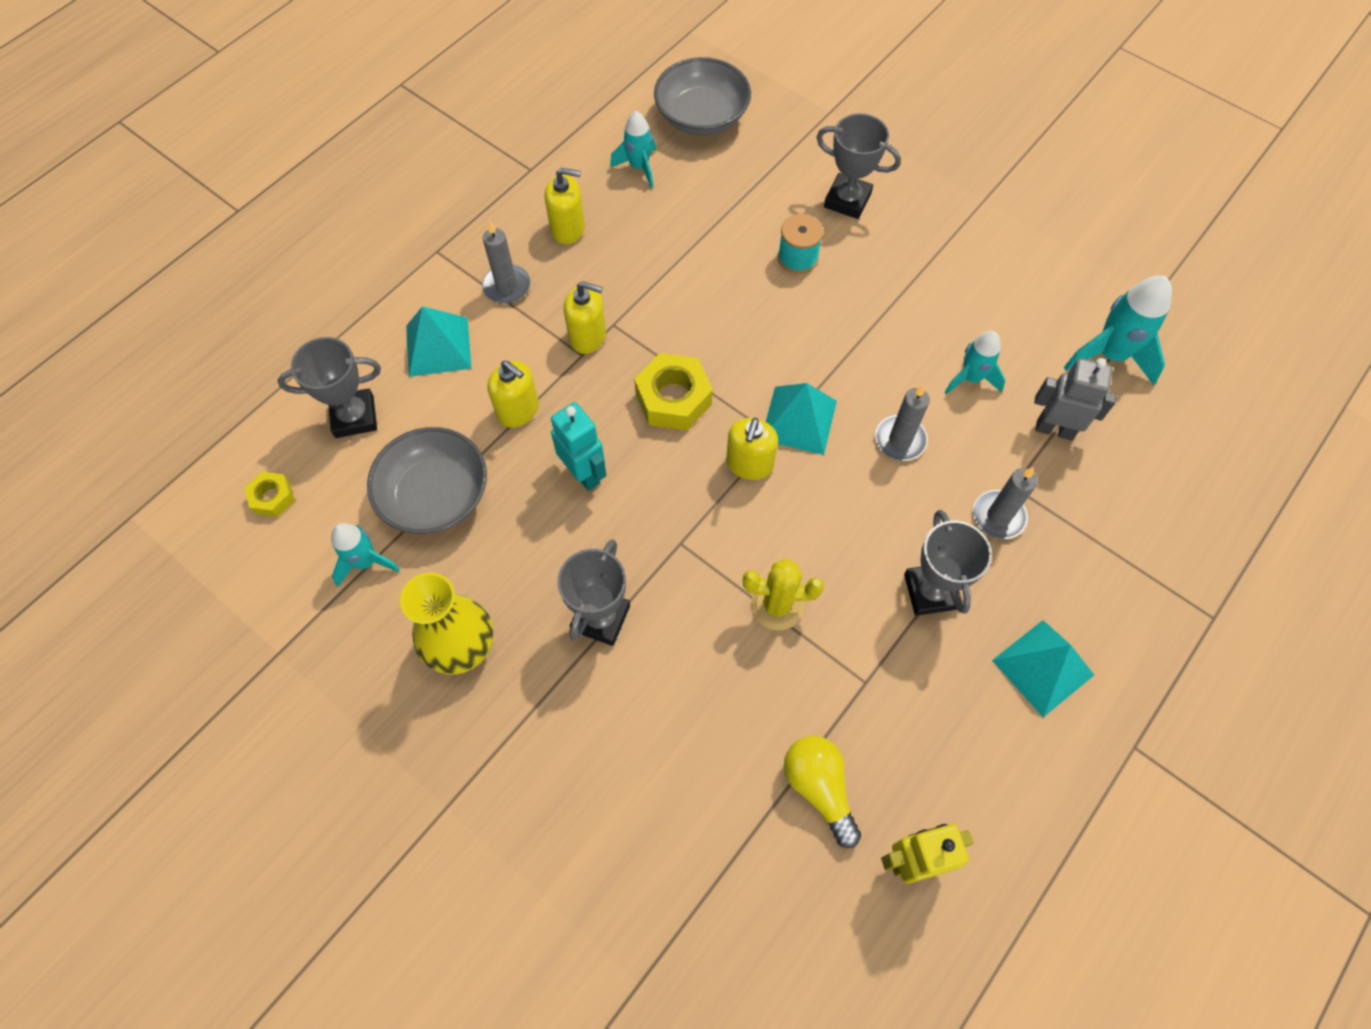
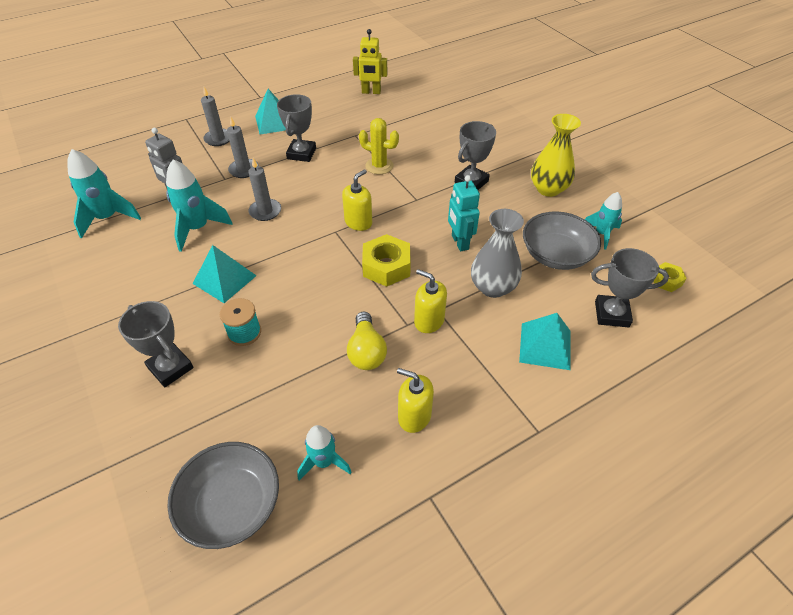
camera: 160 degrees left, 15 degrees down
grey candle [482,221,531,304] -> grey candle moved to [201,87,229,146]
yellow soap dispenser [487,361,539,428] -> grey vase [471,209,524,298]
turquoise pyramid [766,383,837,455] -> turquoise pyramid moved to [193,245,256,303]
yellow light bulb [784,736,861,848] -> yellow light bulb moved to [347,312,387,370]
turquoise rocket [944,331,1006,394] -> turquoise rocket [166,159,233,252], size x1.57

